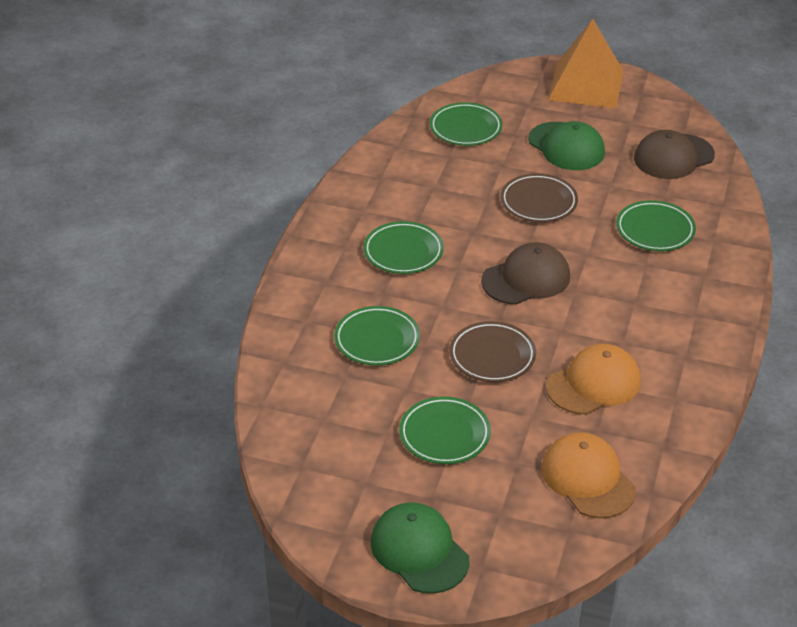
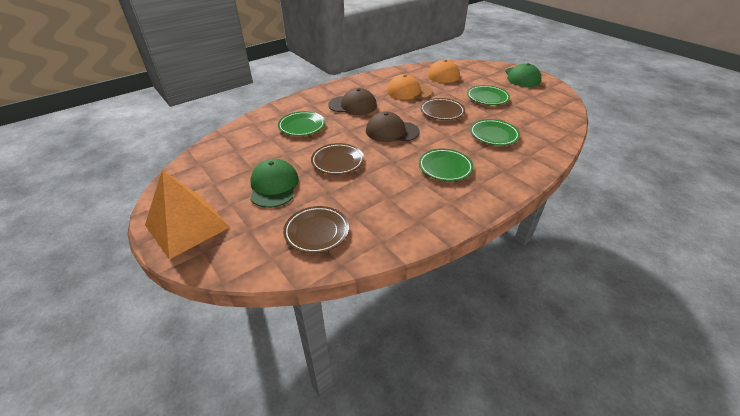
camera: 145 degrees left, 0 degrees up
green plate [430,102,503,146] -> brown plate [283,206,349,253]
brown cap [634,130,715,179] -> brown cap moved to [328,88,377,115]

